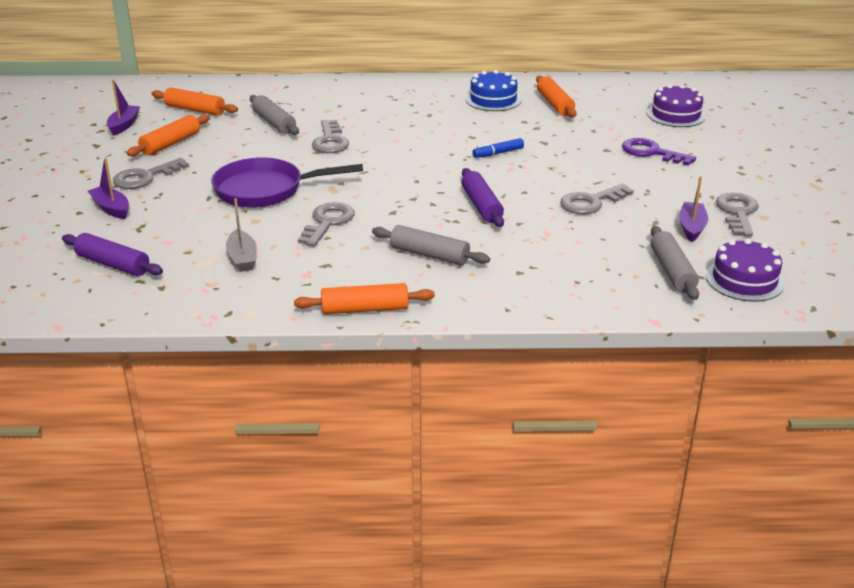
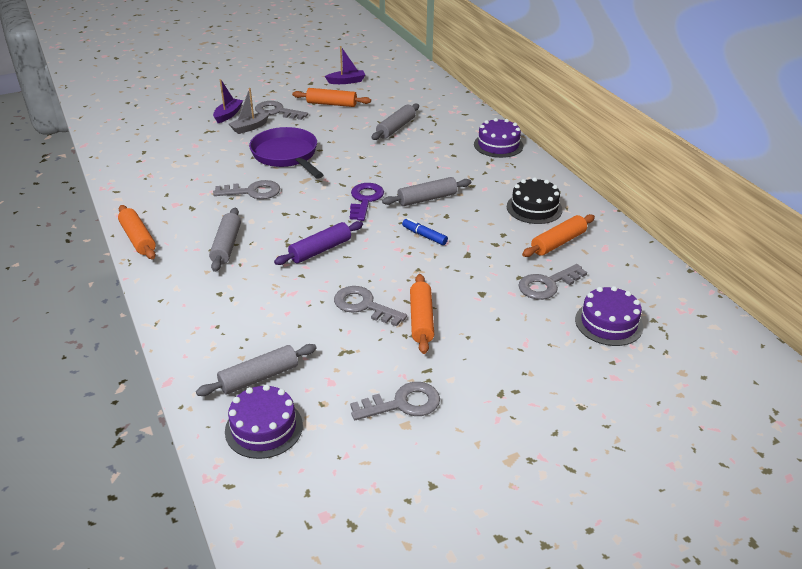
camera: 65 degrees right, 5 degrees up
purple rolling pin [62,233,163,276] -> none
orange rolling pin [151,87,238,116] -> orange rolling pin moved to [410,274,434,354]
grey boat [226,199,257,272] -> grey boat moved to [229,88,269,134]
grey key [312,120,349,153] -> grey key moved to [518,264,587,300]
blue cake [466,70,521,111] -> black cake [507,177,563,224]
purple key [622,138,696,166] -> purple key moved to [350,183,384,221]
purple boat [679,176,708,242] -> none
none -> grey rolling pin [382,177,471,206]
none -> purple cake [474,118,523,158]

